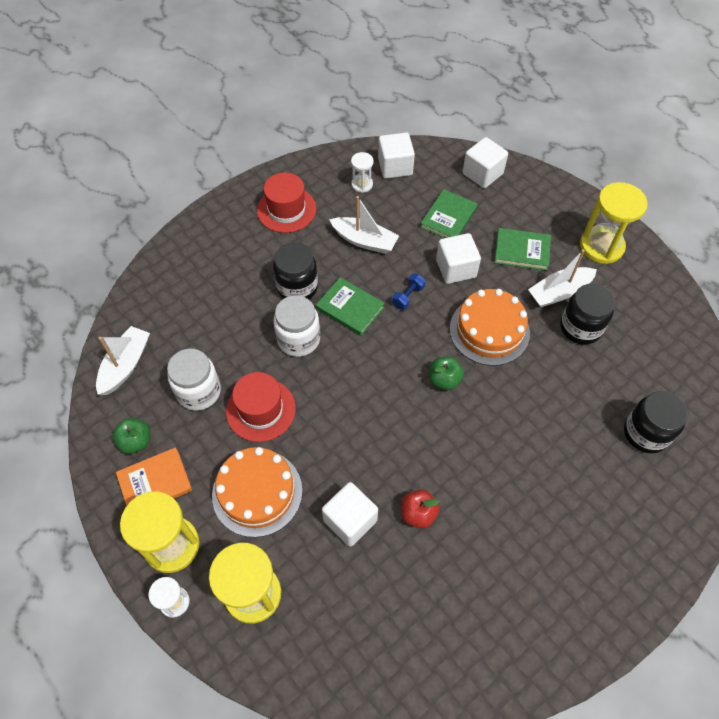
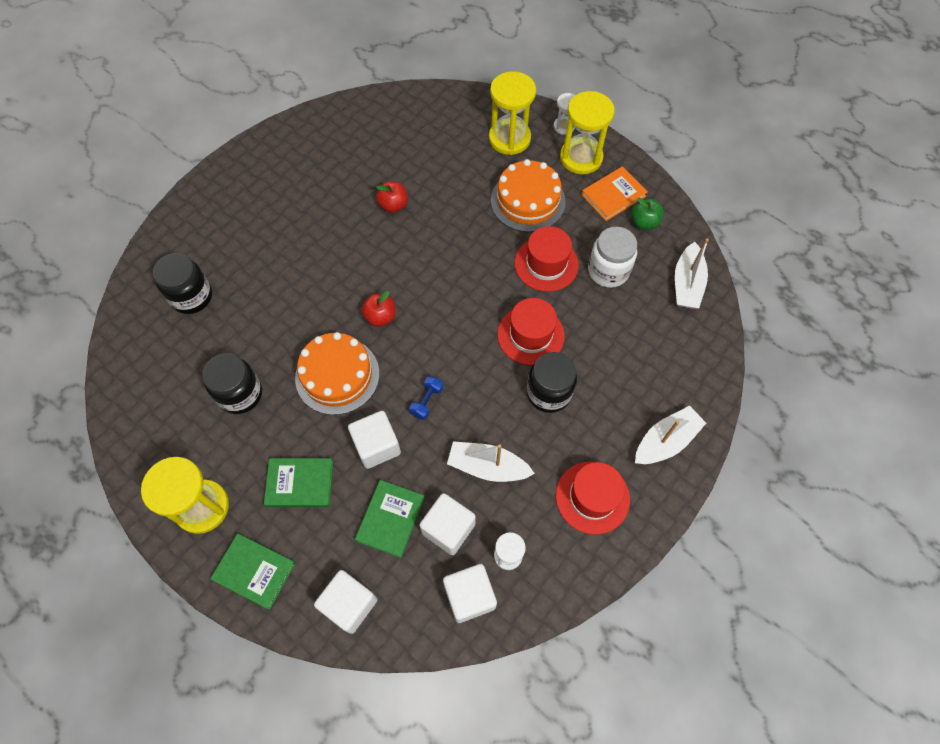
camera: 170 degrees right, 5 degrees up
white jar [273,295,320,357] -> red hat [497,298,565,365]
green book [316,277,385,336] -> green book moved to [210,533,296,610]
white cube [322,482,378,547] -> white cube moved to [419,493,476,555]
green apple [429,356,464,390] -> red apple [361,291,396,327]
white boat [528,249,597,307] -> white boat moved to [635,406,706,464]

